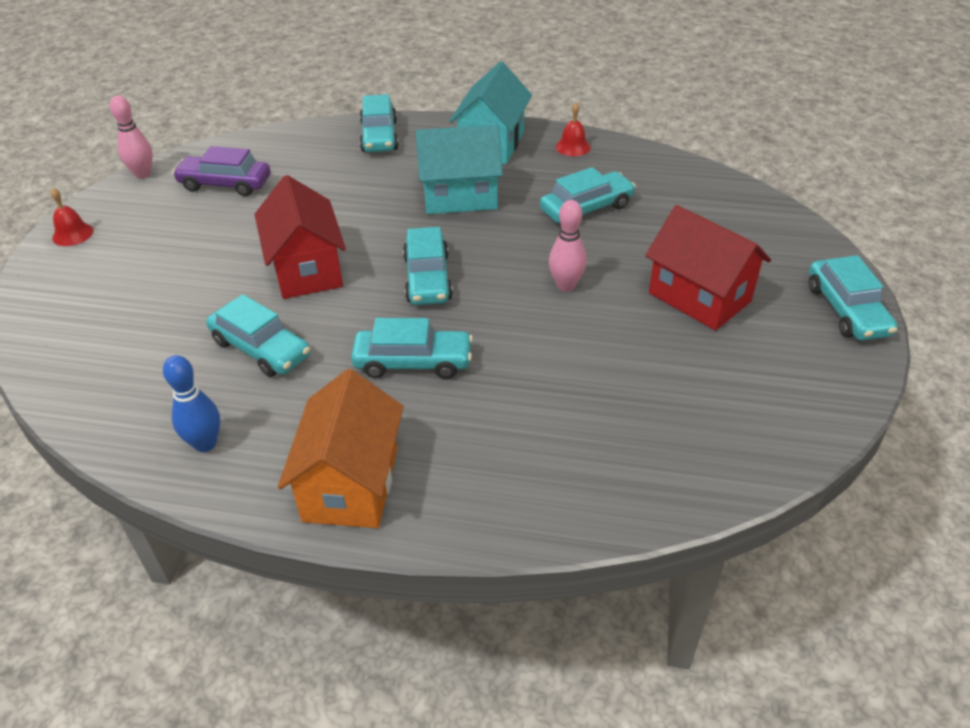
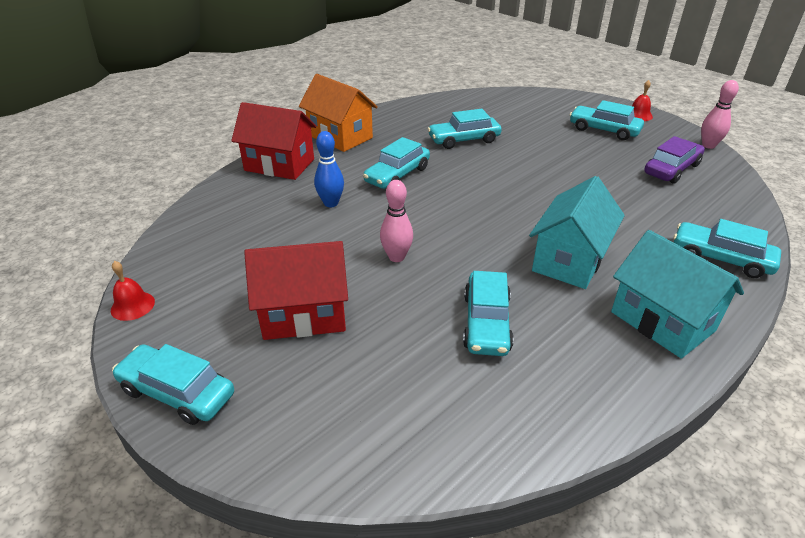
camera: 125 degrees right, 5 degrees down
blue bowling pin [163,355,220,452] -> blue bowling pin moved to [314,131,344,207]
red house [254,175,346,299] -> red house moved to [231,102,316,180]
turquoise car [403,227,453,305] -> turquoise car moved to [570,100,644,140]
red bell [556,103,591,157] -> red bell moved to [111,261,155,321]

